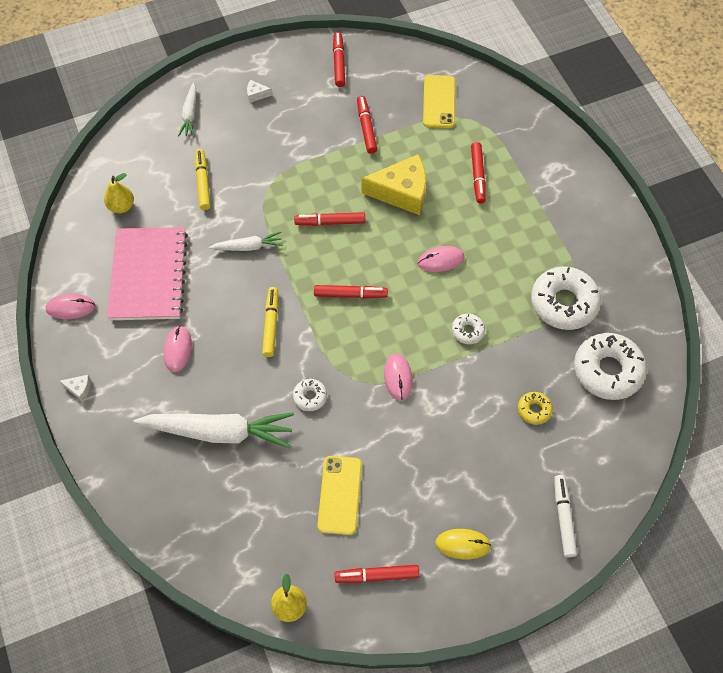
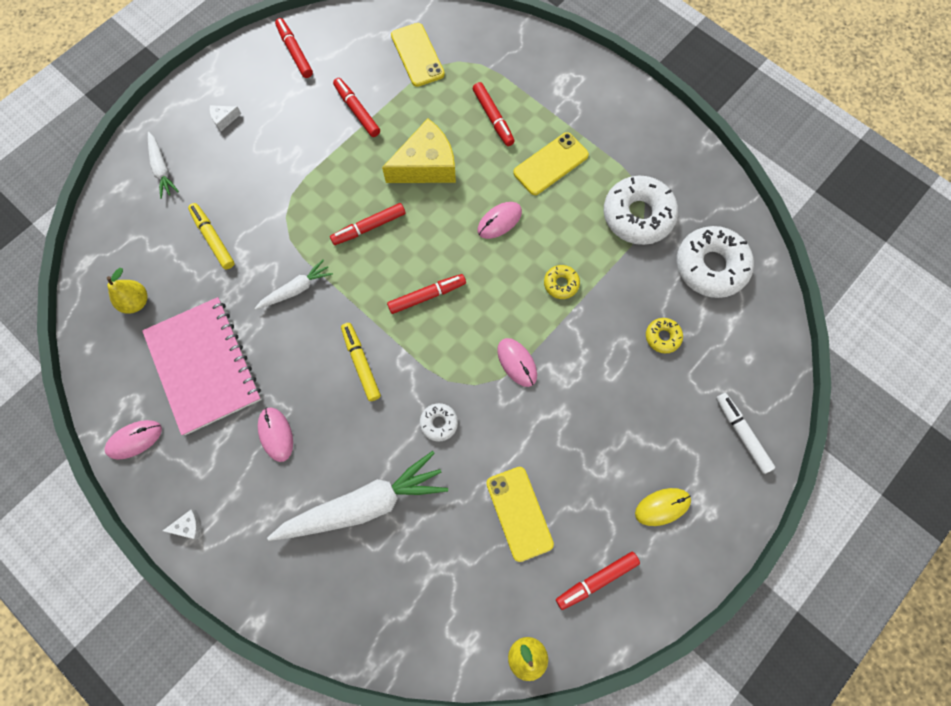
camera: 25 degrees left, 10 degrees up
white donut [452,314,485,344] -> yellow donut [544,265,580,299]
none -> yellow phone [513,132,589,195]

